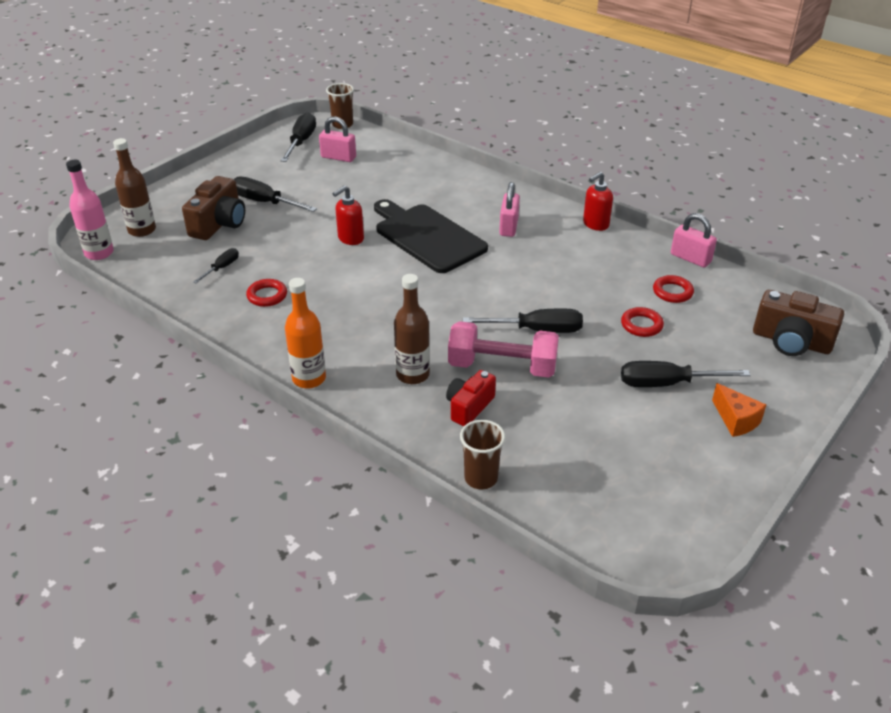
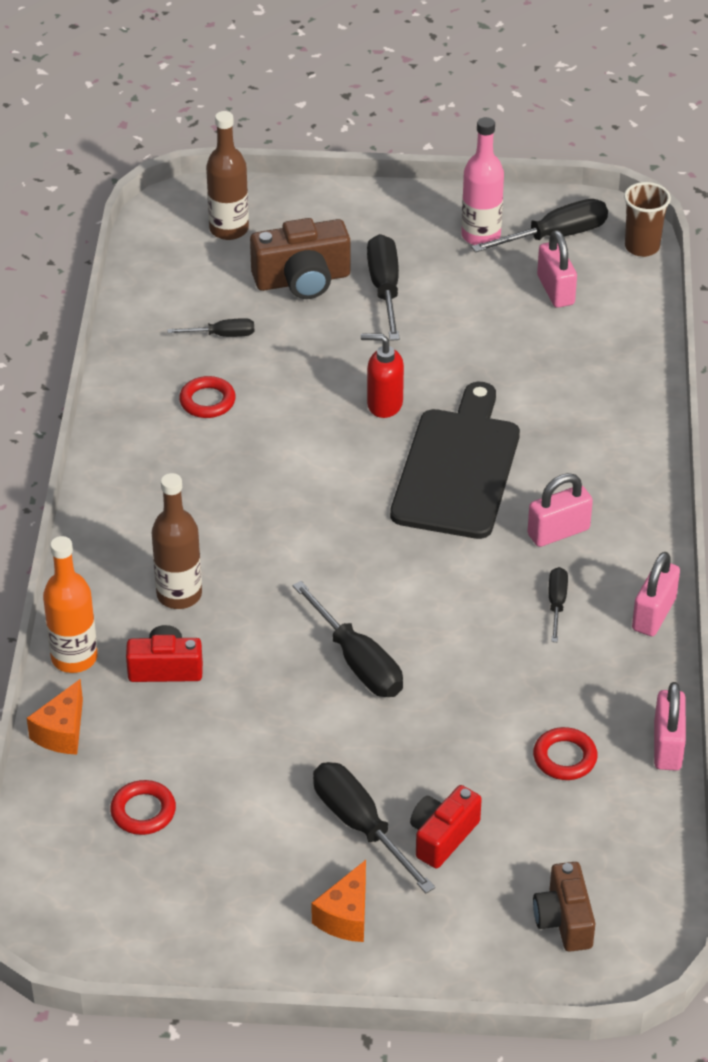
camera: 55 degrees right, 5 degrees up
pink bottle [66,160,114,260] -> pink bottle moved to [461,117,504,245]
orange bottle [285,278,326,389] -> orange bottle moved to [43,536,98,673]
pink dumbbell [448,321,559,378] -> none
brown cup [460,420,505,489] -> orange cheese [27,679,83,754]
red soap dispenser [583,172,613,231] -> pink padlock [632,552,680,636]
red ring [621,307,664,337] -> red ring moved to [110,780,176,835]
brown camera [753,290,844,356] -> brown camera [533,862,595,952], size x0.66
none -> red camera [410,785,482,869]
none -> black screwdriver [549,567,568,642]

